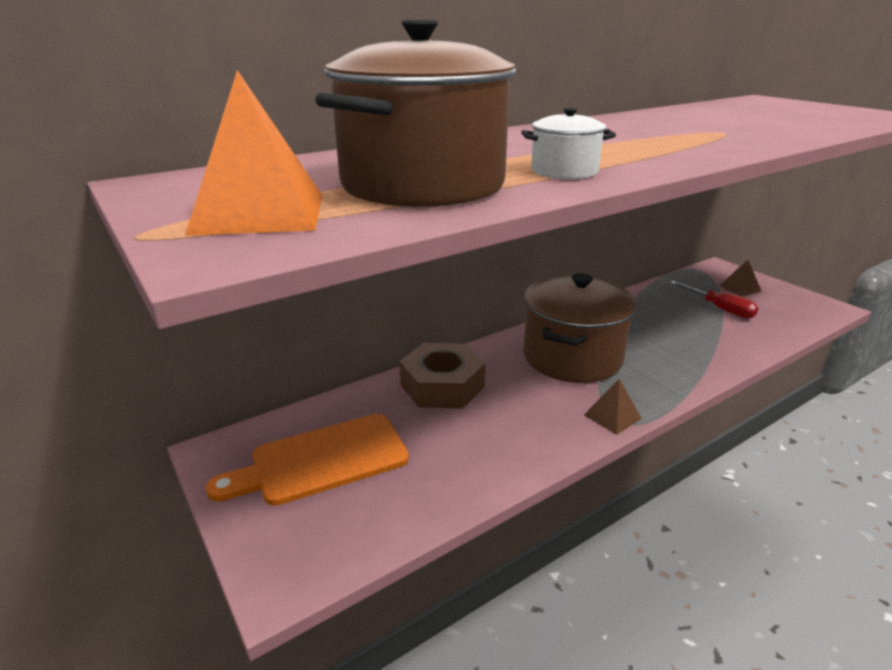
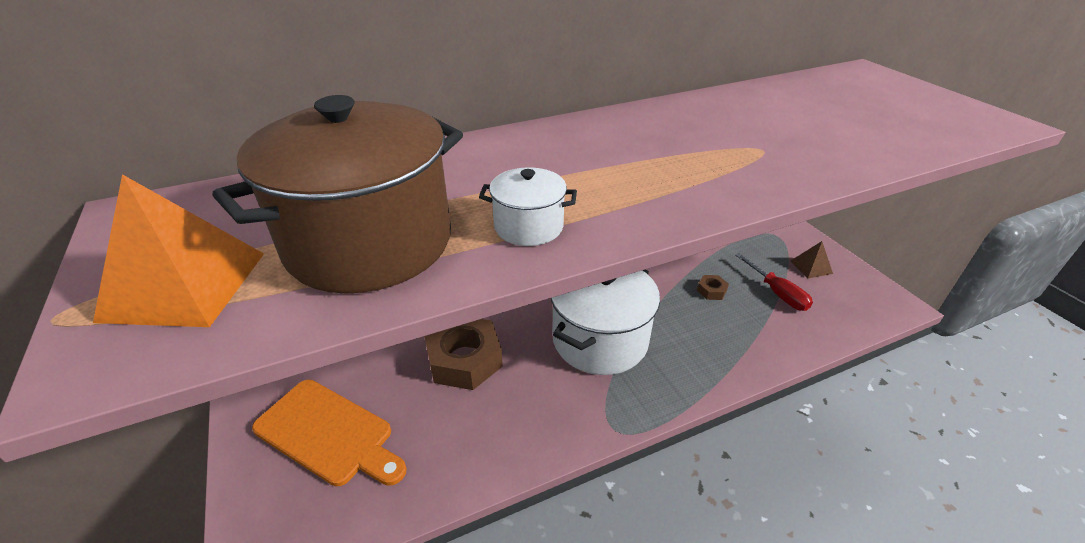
camera: 10 degrees right, 10 degrees up
orange cutting board [206,414,409,506] -> orange cutting board turned 135 degrees counterclockwise [252,380,407,486]
brown pot [523,273,637,383] -> white pot [551,270,660,375]
brown pyramid [584,379,642,435] -> none
none -> brown nut [697,275,729,300]

